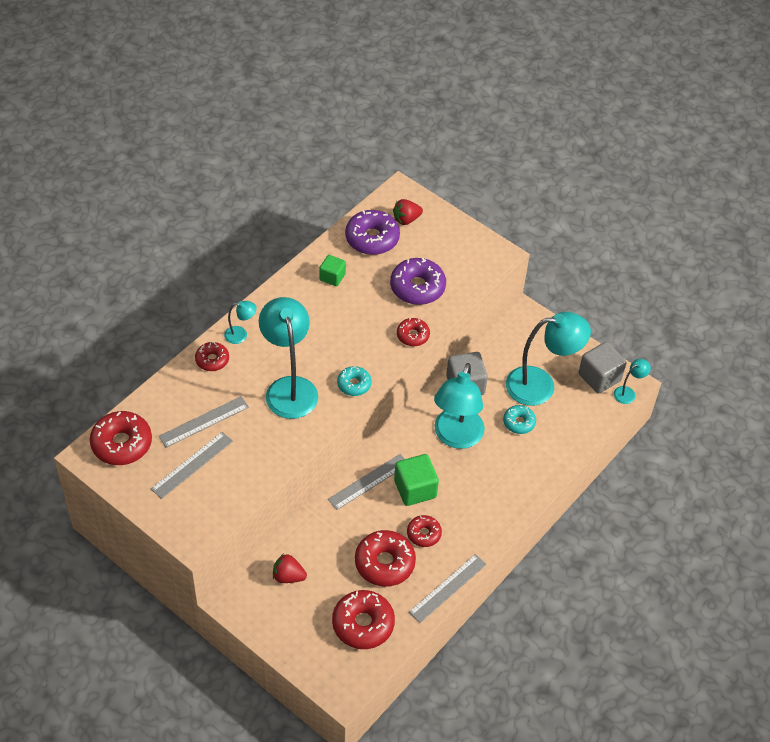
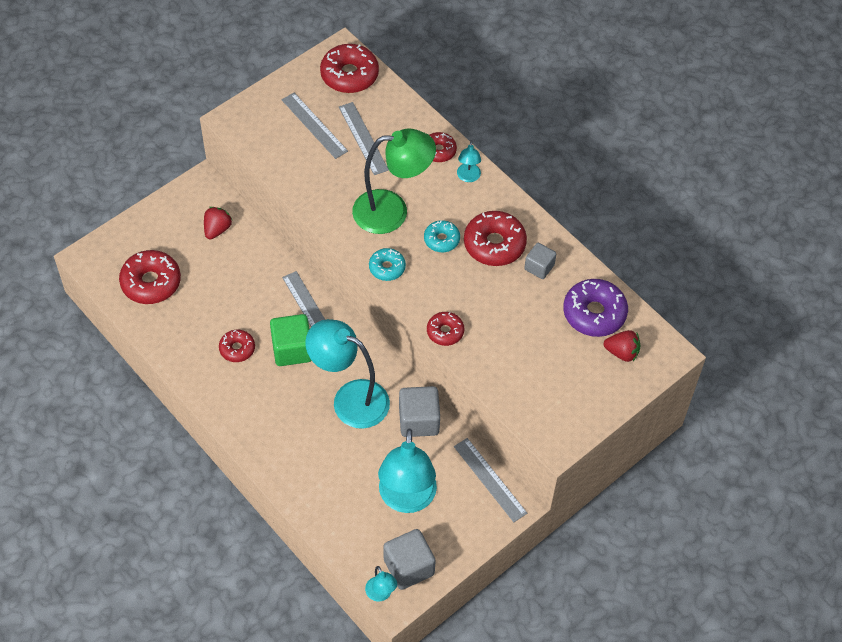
camera: 100 degrees right, 5 degrees up
turquoise lamp [259,297,318,419] -> green lamp [352,129,436,234]
green cube [320,255,346,286] -> grey cube [524,243,556,279]
red donut [355,530,416,587] -> red donut moved to [464,211,527,266]
purple donut [390,258,446,305] -> none
red strawberry [393,199,423,225] -> red strawberry turned 120 degrees clockwise [604,330,640,362]
grey ruler [409,554,487,623] -> grey ruler moved to [454,438,527,522]
turquoise donut [503,405,536,434] -> turquoise donut moved to [424,220,460,252]

